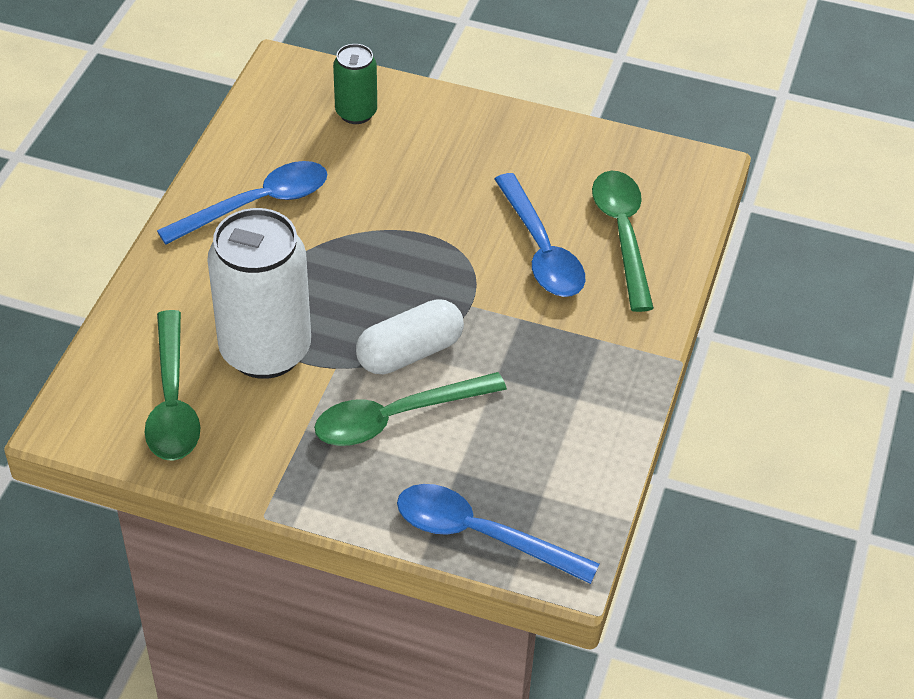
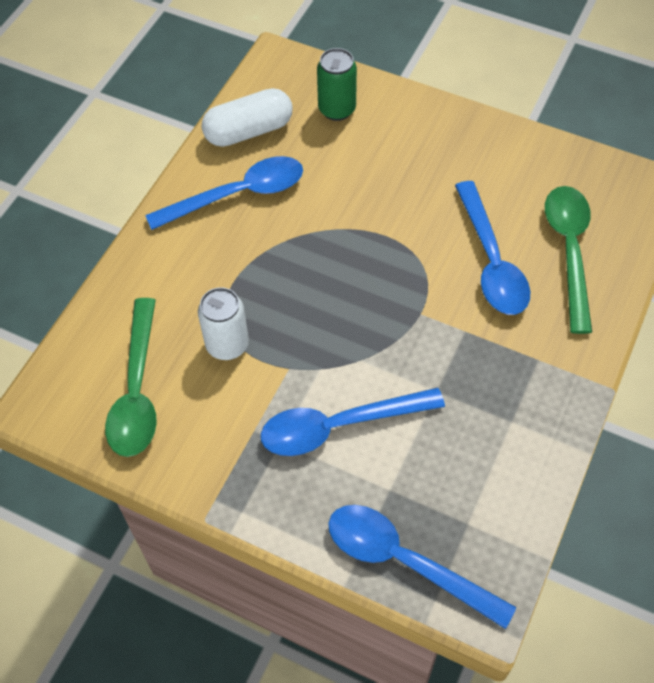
camera: 10 degrees right, 10 degrees up
white can [207,208,311,379] -> white can [198,287,249,360], size x0.52
green spoon [314,372,507,446] -> blue spoon [261,388,445,456]
white capsule [356,299,464,374] -> white capsule moved to [202,88,293,147]

